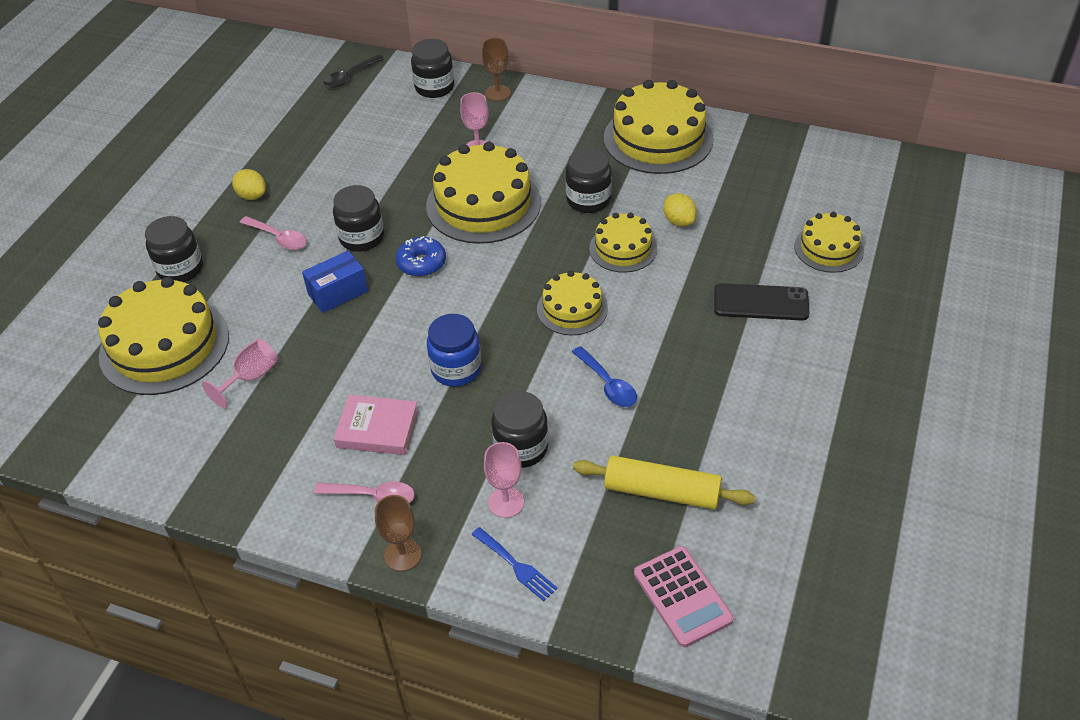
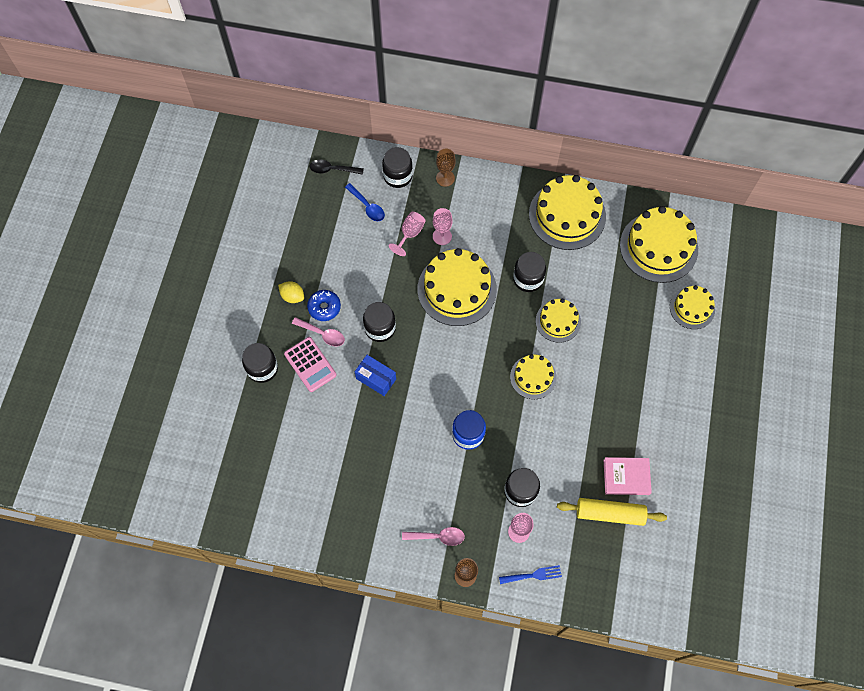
camera: 10 degrees left, 20 degrees up
yellow cake [98,277,229,395] -> yellow cake moved to [620,206,698,283]
pink goblet [202,339,278,408] -> pink goblet moved to [389,212,426,256]
blue box [302,251,368,313] -> blue box turned 75 degrees clockwise [355,355,396,396]
black spoon [324,55,385,88] -> black spoon turned 60 degrees clockwise [309,160,364,175]
pink book [334,395,419,455] -> pink book moved to [604,457,652,495]
blue donut [396,236,446,277] -> blue donut moved to [307,290,341,321]
blue fork [471,527,558,601] -> blue fork turned 45 degrees counterclockwise [499,565,562,584]
blue spoon [572,346,637,407] -> blue spoon moved to [345,183,385,221]
pink calculator [634,546,734,647] -> pink calculator moved to [284,337,337,392]
yellow lemon [663,193,697,227] -> none
black phone [714,283,810,320] -> none

